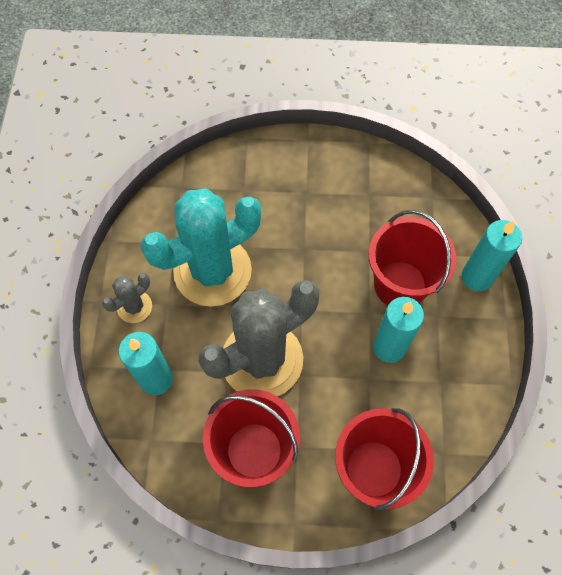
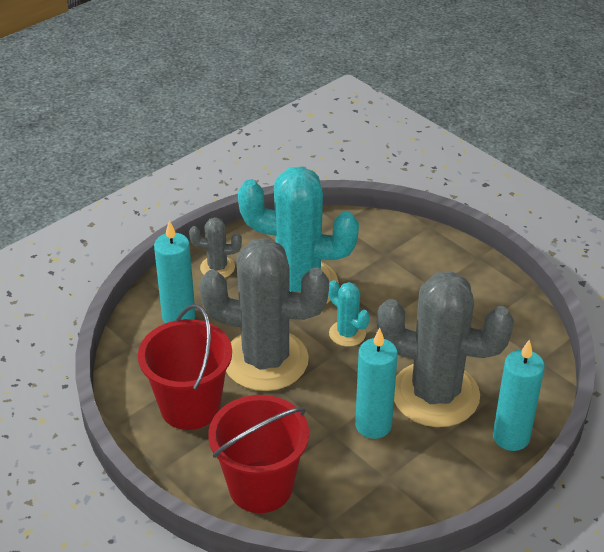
camera: 45 degrees right, 25 degrees down
red bucket [368,210,456,306] -> grey cactus [377,272,514,427]
none -> turquoise cactus [328,280,370,347]

